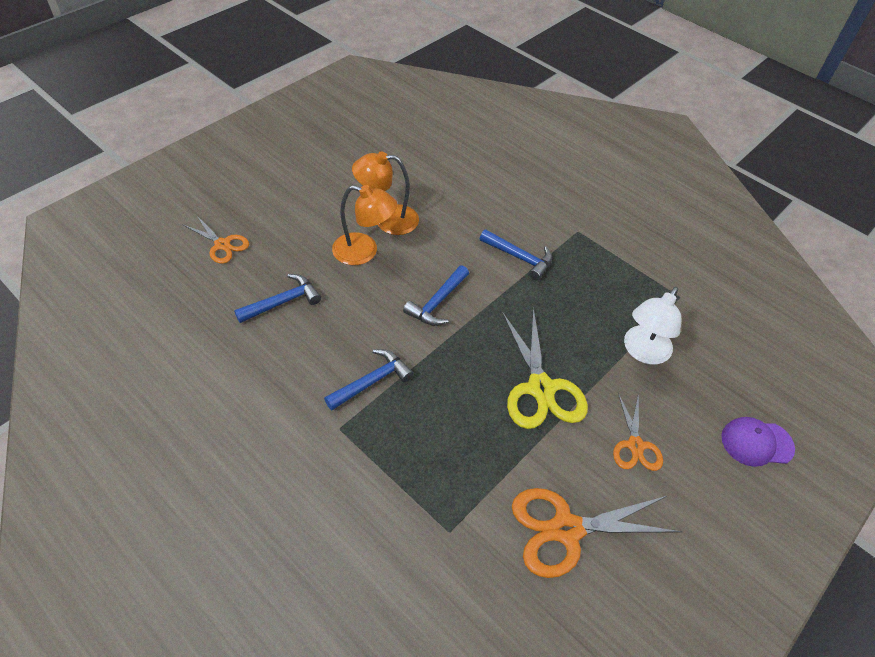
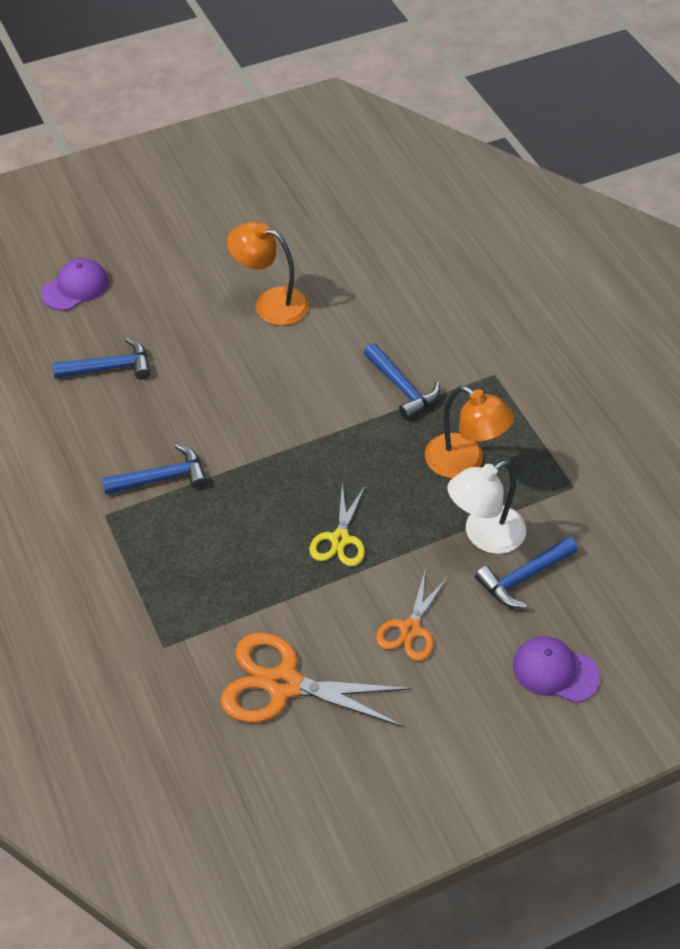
camera: 25 degrees right, 0 degrees up
orange scissors [182,215,249,264] -> purple cap [41,258,109,311]
orange lamp [332,185,397,265] -> orange lamp moved to [425,386,515,479]
blue hammer [403,265,469,326] -> blue hammer moved to [475,536,578,608]
yellow scissors [502,307,588,429] -> yellow scissors [309,484,365,566], size x0.59

